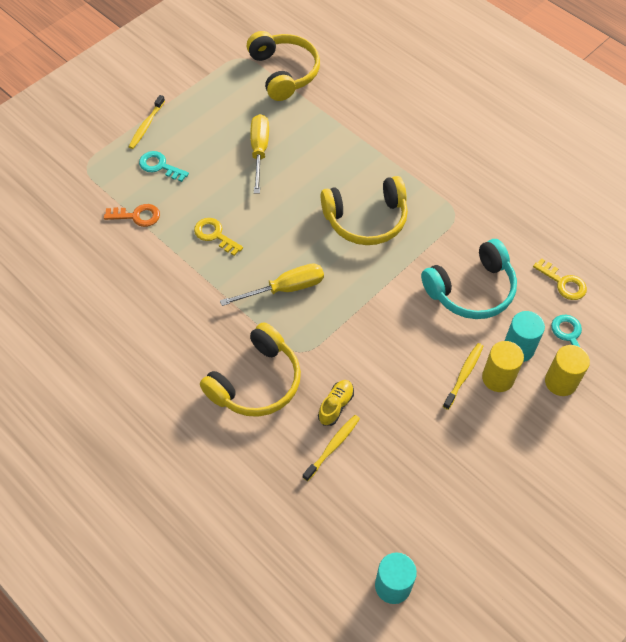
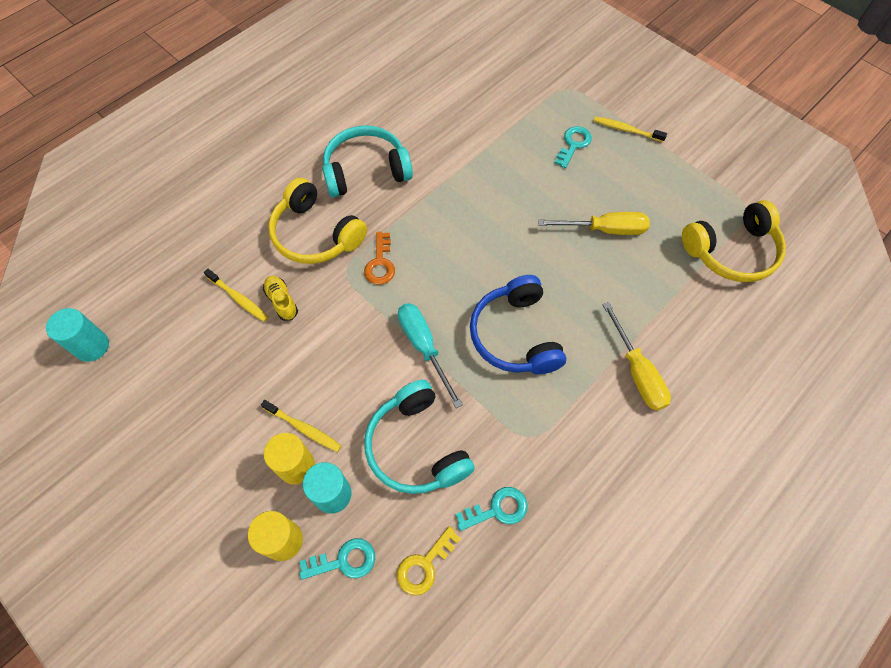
camera: 90 degrees right, 5 degrees up
orange key [104,204,160,227] -> orange key moved to [364,232,395,285]
yellow key [194,218,243,256] -> none
yellow screwdriver [220,263,324,306] -> yellow screwdriver moved to [603,302,671,411]
yellow shoe [318,380,354,426] -> yellow shoe turned 150 degrees counterclockwise [263,276,298,321]
yellow headphones [321,176,408,245] -> blue headphones [470,275,566,374]
none -> turquoise headphones [322,125,413,197]
none -> turquoise screwdriver [398,303,463,408]
none -> turquoise key [455,487,528,531]

